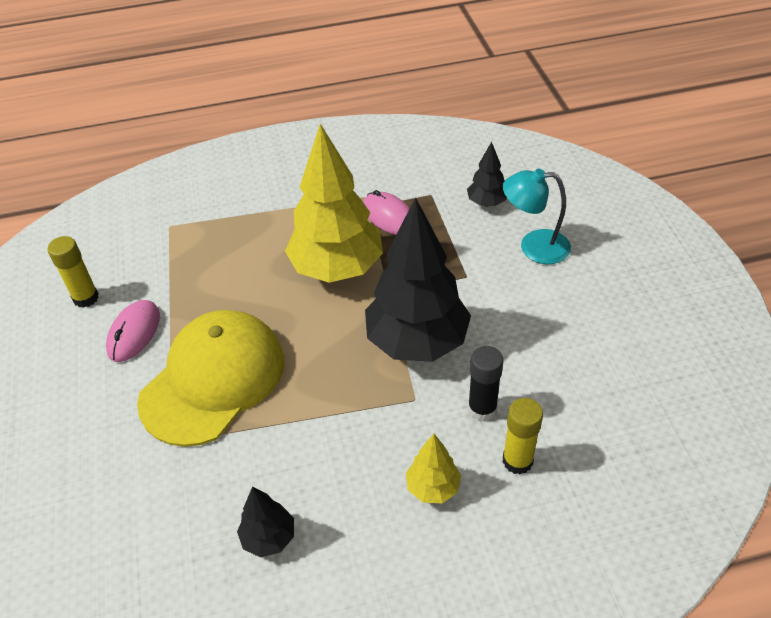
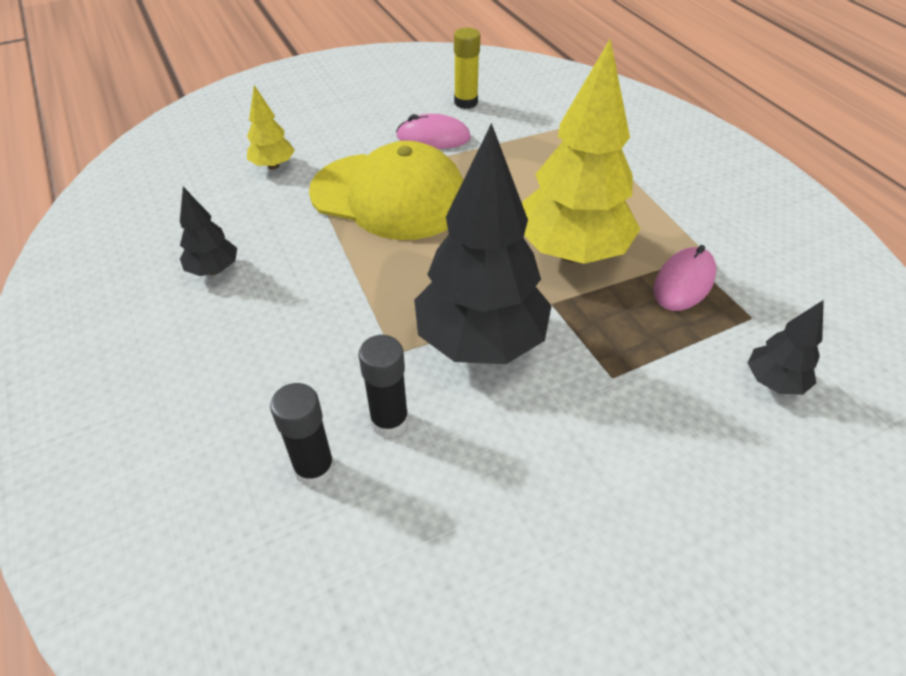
camera: 75 degrees right, 0 degrees up
yellow tree [406,434,461,503] -> yellow tree moved to [247,85,295,170]
turquoise lamp [503,169,571,264] -> none
yellow glue stick [503,398,543,475] -> black glue stick [270,383,335,487]

